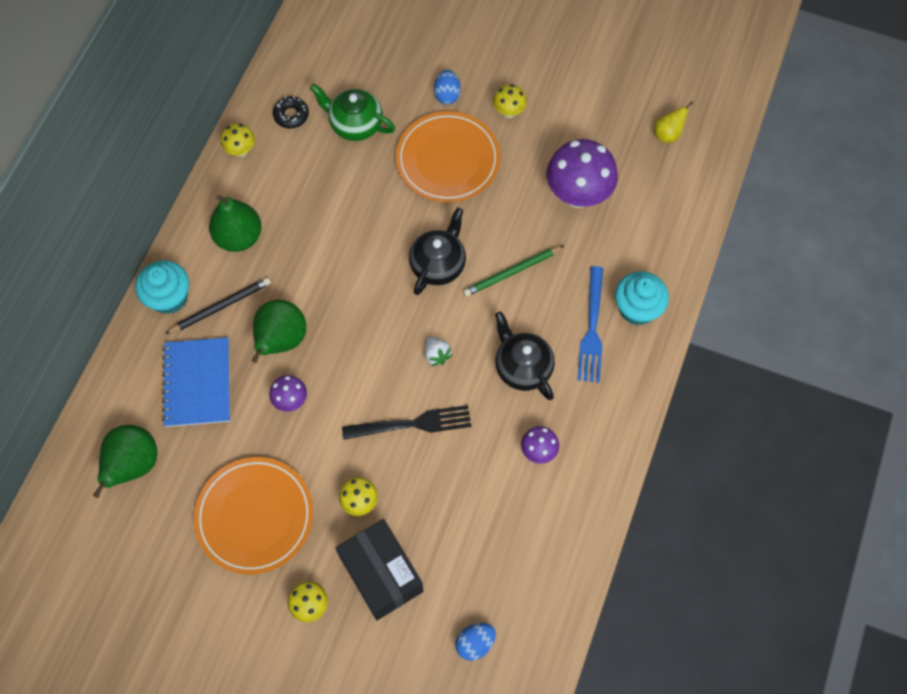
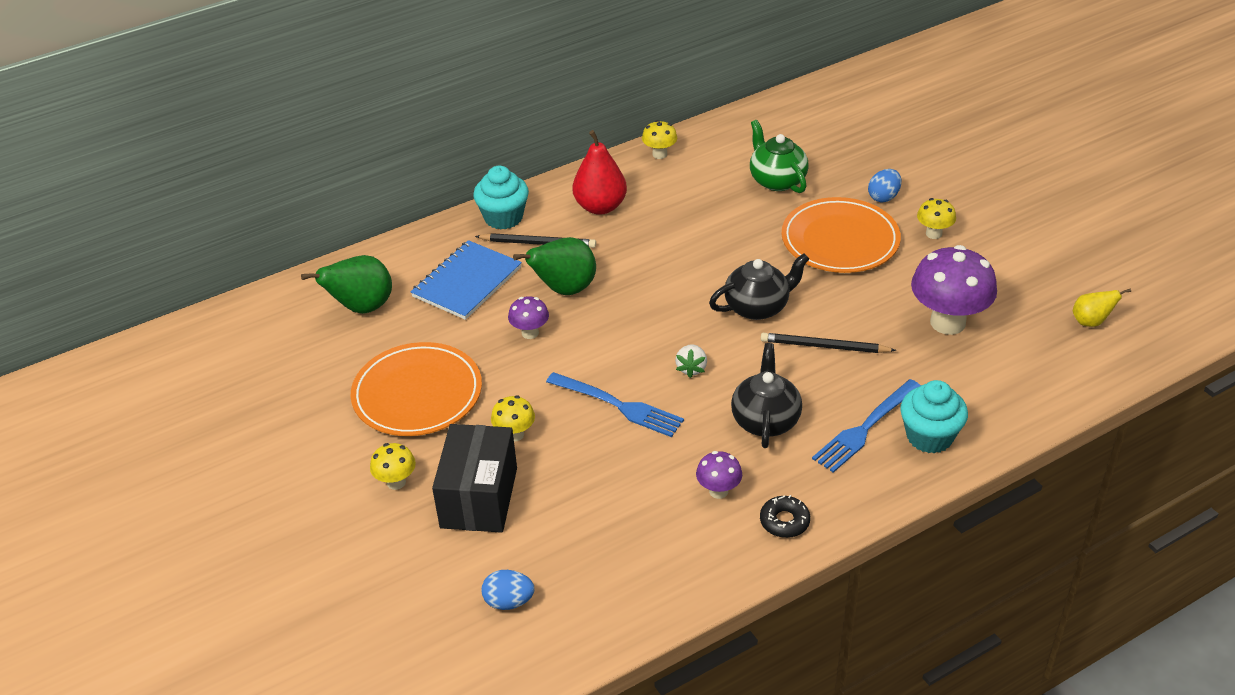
camera: 40 degrees right, 25 degrees down
green pear [209,195,262,252] -> red pear [572,130,627,215]
black donut [273,96,309,129] -> black donut moved to [760,495,810,538]
black fork [342,405,471,440] -> blue fork [546,372,684,437]
green pencil [463,245,565,297] -> black pencil [761,333,896,353]

